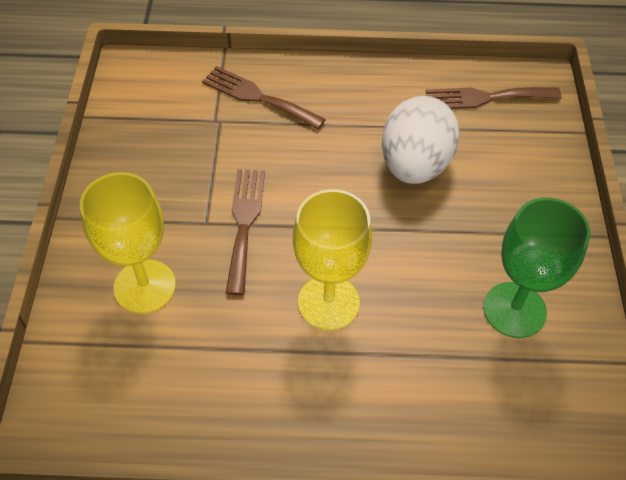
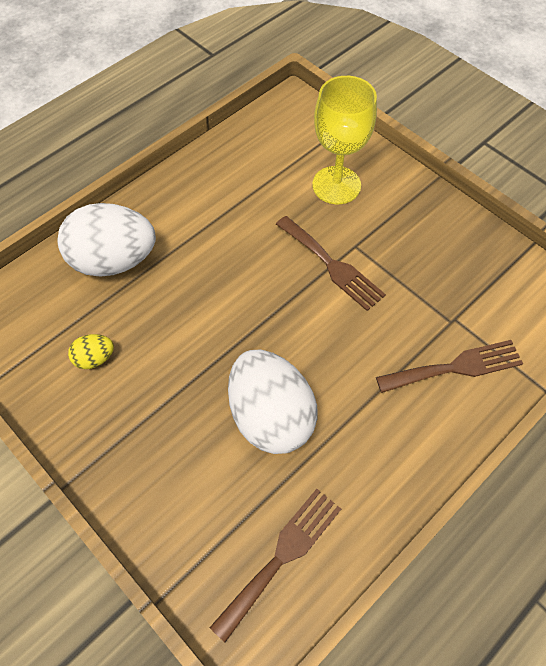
camera: 135 degrees right, 5 degrees up
yellow goblet [293,189,372,330] -> none
green goblet [483,198,590,338] -> yellow egg [68,334,114,369]
none -> white egg [57,203,156,276]

